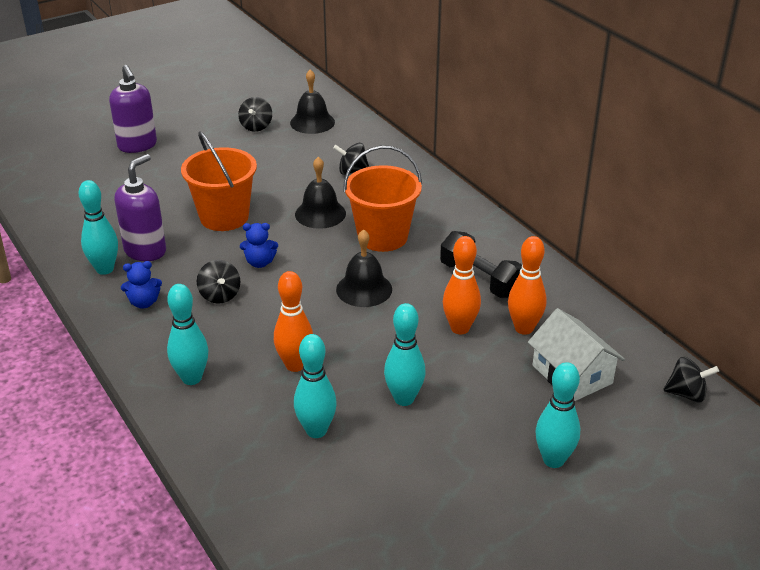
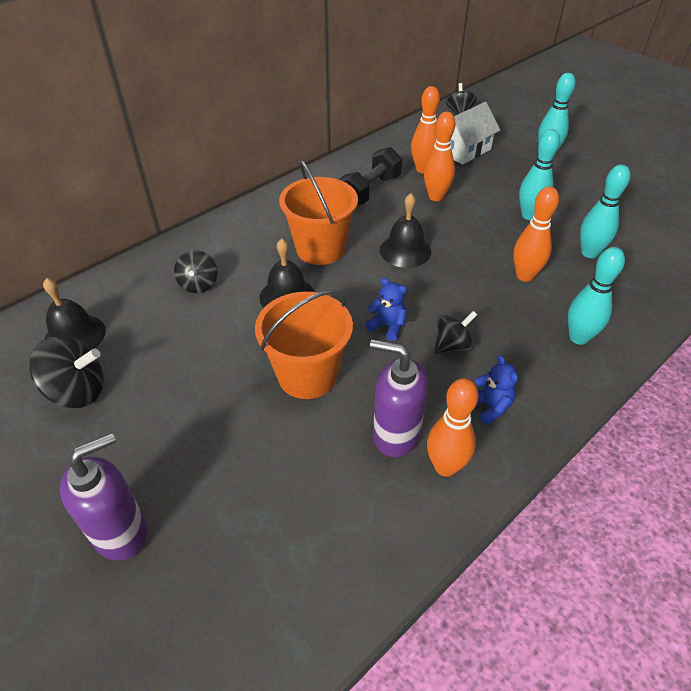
camera: 100 degrees left, 10 degrees up
turquoise bowling pin [79,180,118,275] -> orange bowling pin [427,378,478,477]
black spinning top [238,97,272,132] -> black spinning top [29,336,104,408], size x1.53
blue teddy bear [240,223,278,268] -> blue teddy bear turned 45 degrees counterclockwise [365,278,407,341]

